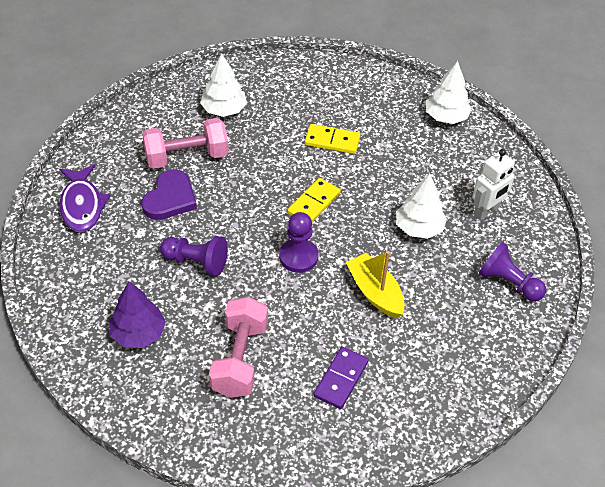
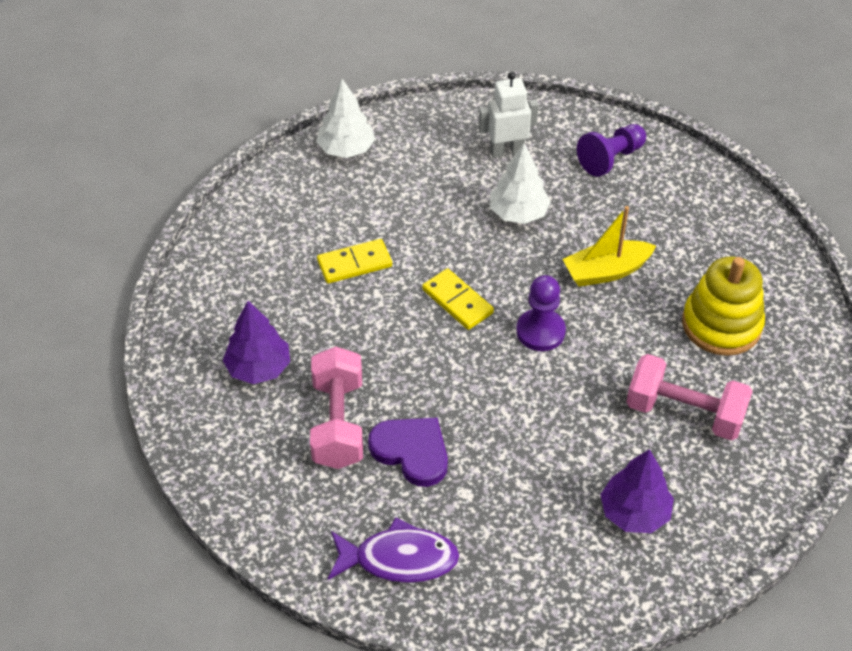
camera: 75 degrees left, 0 degrees up
purple pawn [160,236,228,276] -> none
white tree [200,53,247,117] -> purple tree [223,301,290,384]
yellow domino [305,124,360,154] -> yellow domino turned 45 degrees clockwise [317,239,392,284]
purple domino [314,347,369,409] -> yellow stacking toy [682,257,765,356]
white robot [472,149,517,221] -> white robot turned 75 degrees counterclockwise [478,72,539,158]

